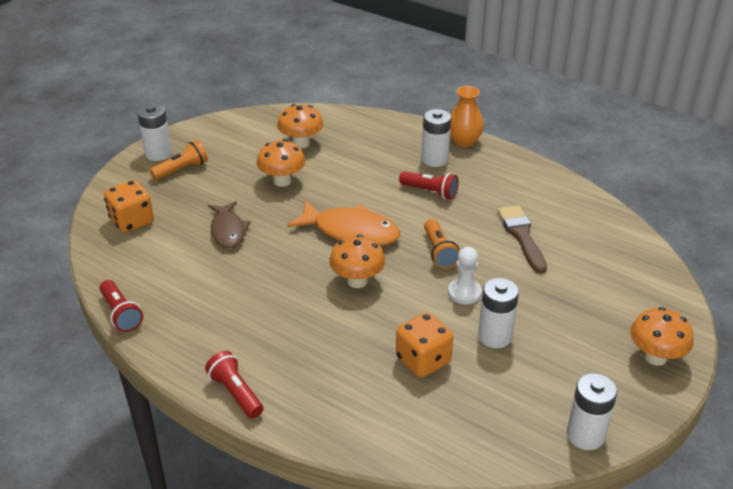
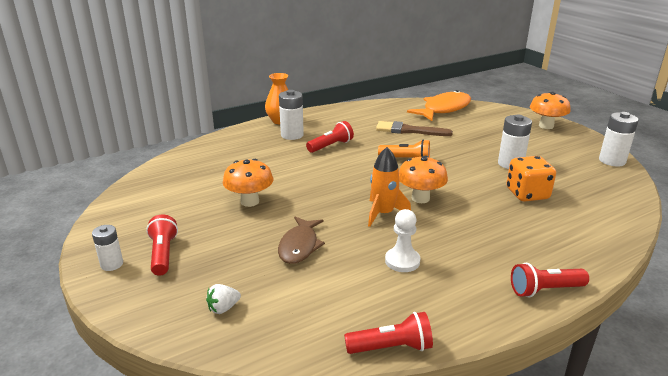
camera: 65 degrees left, 10 degrees down
orange dice [104,180,154,233] -> white strawberry [206,284,241,314]
white battery [137,104,172,161] -> white battery [92,225,123,271], size x0.64
orange flashlight [150,140,208,180] -> red flashlight [146,215,178,276]
brown fish [208,201,251,248] -> brown fish turned 90 degrees clockwise [278,217,325,264]
orange mushroom [277,104,323,148] -> none
orange fish [287,200,400,246] -> orange fish moved to [407,90,471,121]
white pawn [448,247,482,305] -> white pawn moved to [385,209,420,272]
none -> orange rocket [368,147,411,227]

